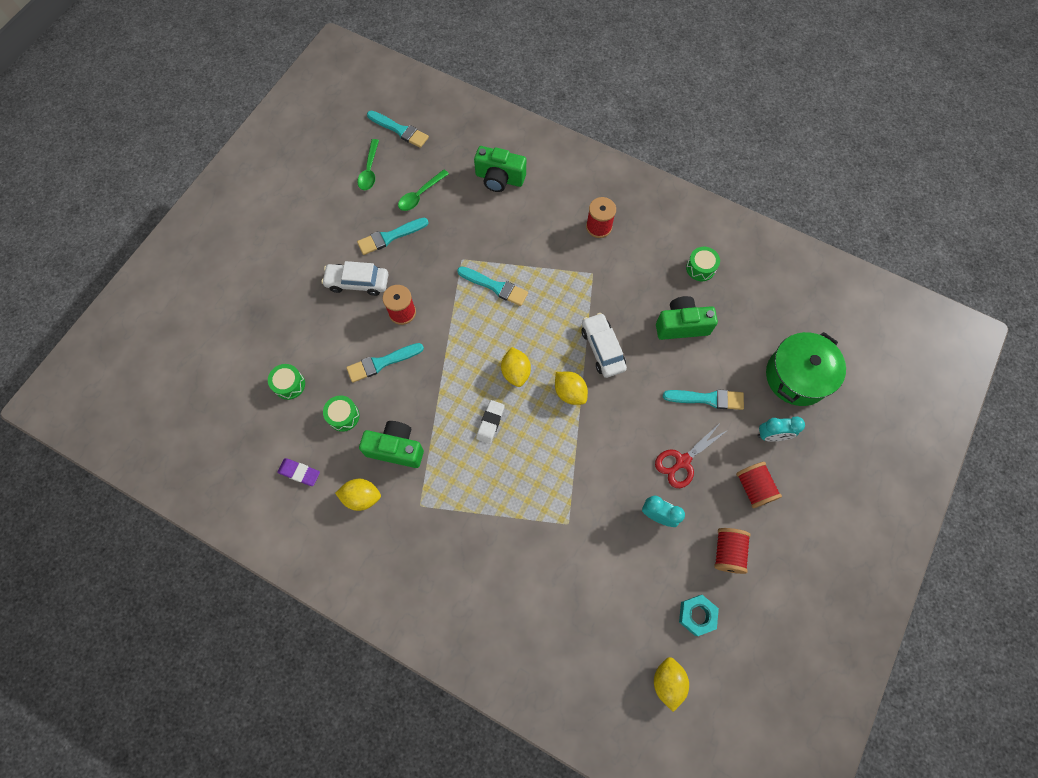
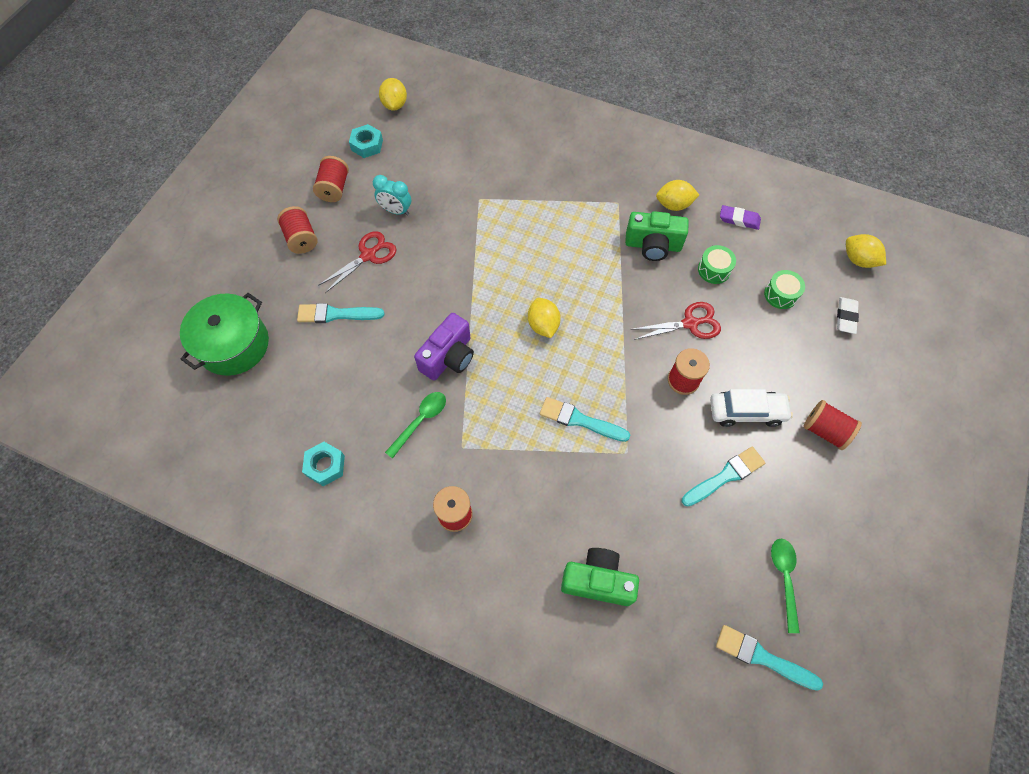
camera: 175 degrees right, 5 degrees down
turquoise brush [346,343,424,383] -> red scissors [631,302,721,340]
green spoon [398,170,449,211] -> green spoon moved to [385,392,446,459]
white eraser [476,400,505,444] -> white eraser moved to [837,297,859,334]
yellow lemon [555,371,588,405] -> yellow lemon moved to [846,234,886,268]
white car [582,313,627,378] -> purple camera [414,313,474,381]
green camera [656,296,718,340] -> none
green drum [686,247,720,281] -> turquoise nut [302,442,345,486]
turquoise clock [757,416,805,442] -> none
none -> red spool [803,400,862,450]

